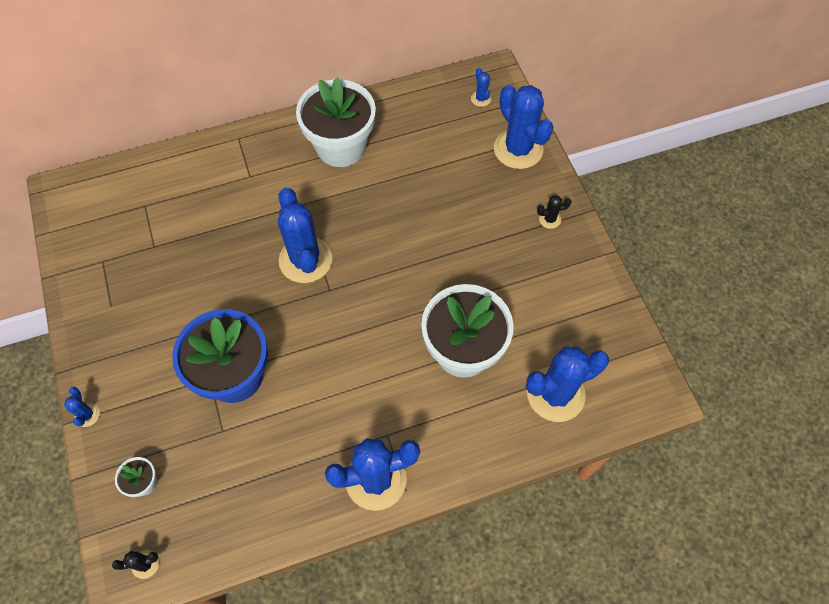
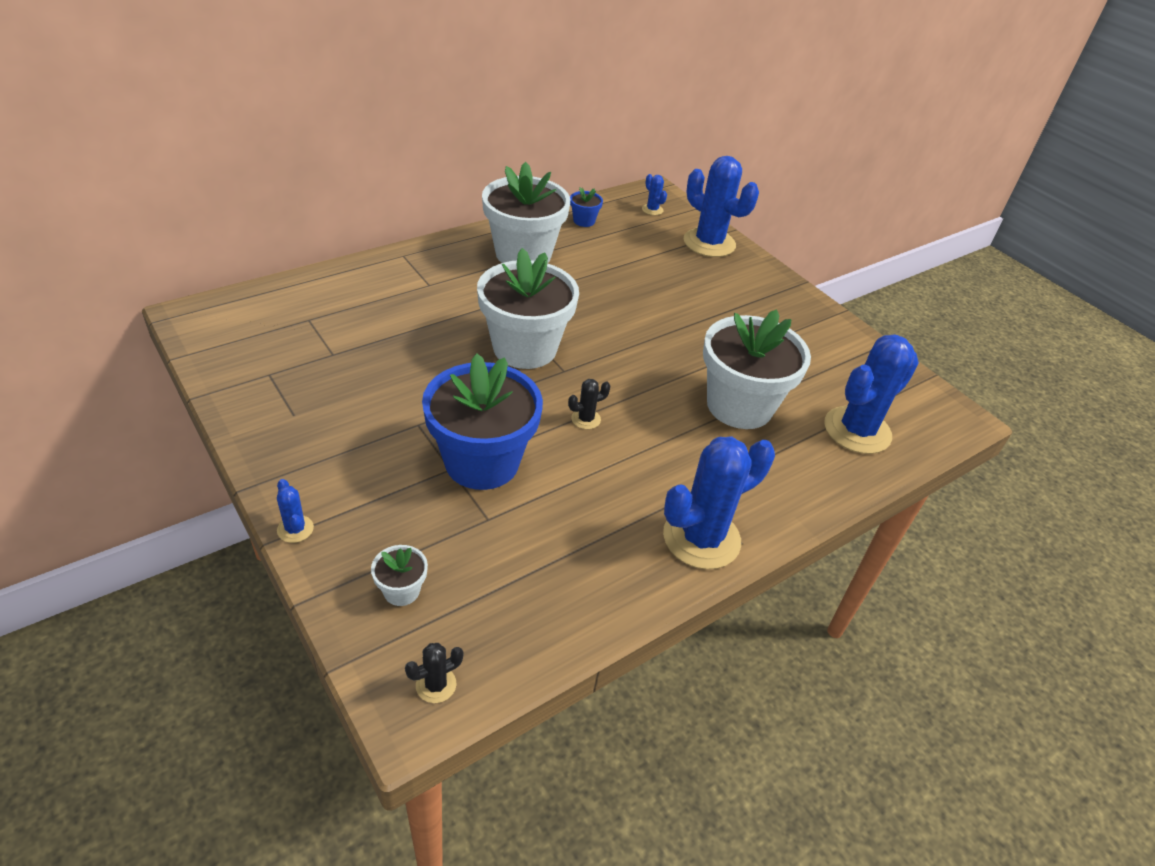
camera: 20 degrees left, 20 degrees down
blue cactus [278,188,333,283] -> white flower pot [477,248,579,369]
black cactus [537,195,572,229] -> black cactus moved to [568,379,610,429]
none -> blue flower pot [570,187,603,227]

